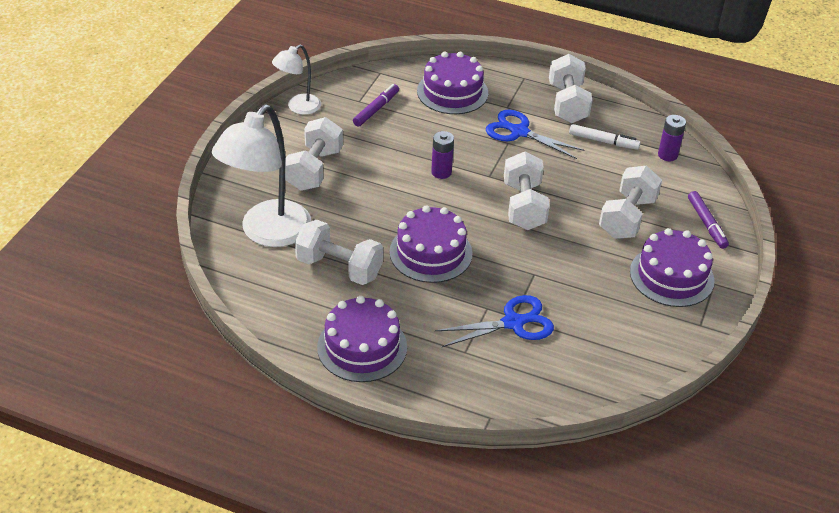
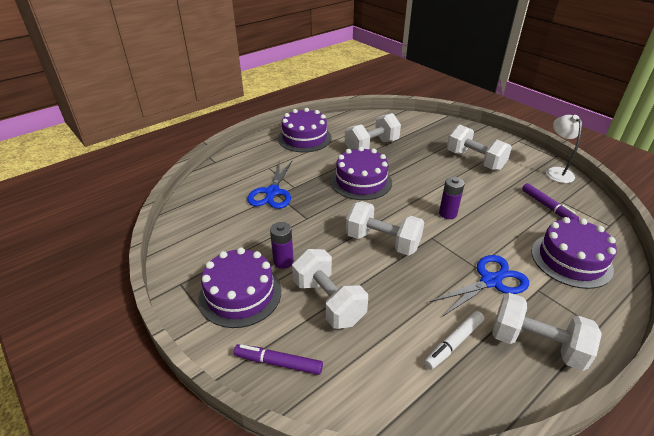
camera: 120 degrees right, 5 degrees down
white lamp [212,104,311,247] -> none
purple battery [658,115,686,161] -> purple battery moved to [270,222,294,269]

